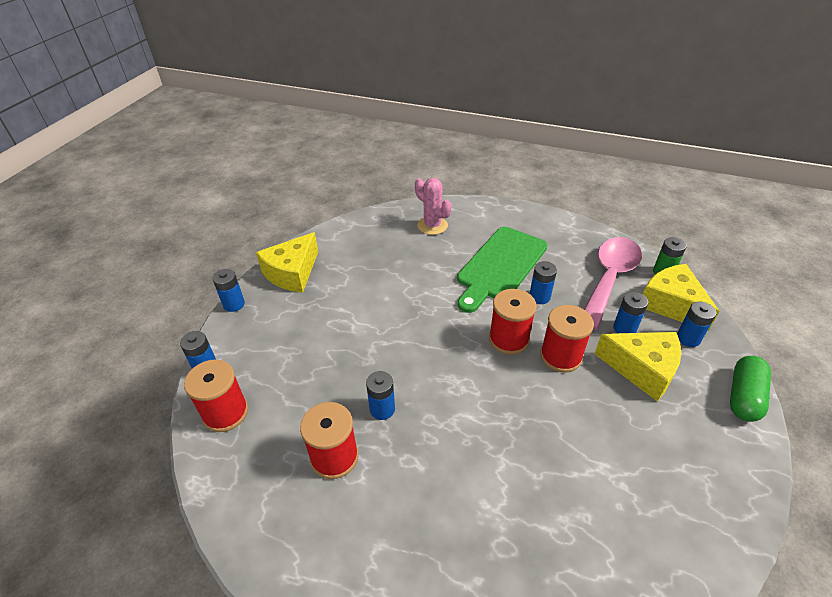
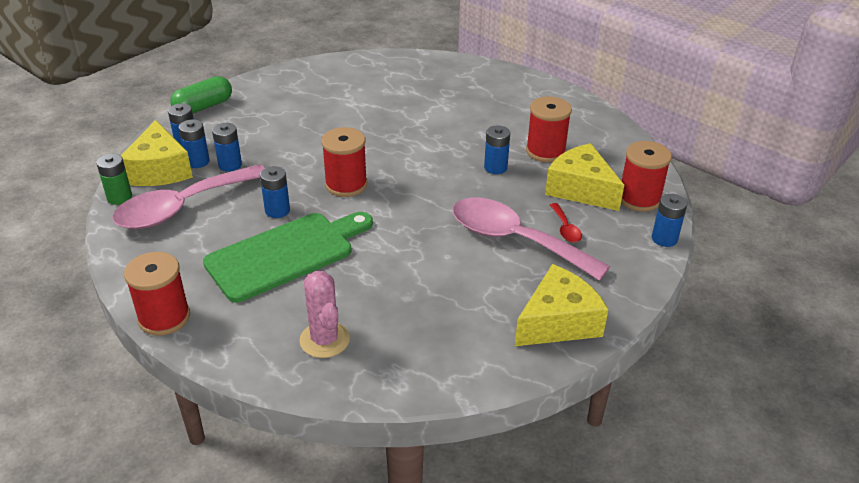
camera: 160 degrees left, 5 degrees down
blue battery [212,269,245,312] -> blue battery moved to [179,119,210,168]
red spool [540,305,594,373] -> red spool moved to [124,252,190,335]
yellow cheese [594,332,681,401] -> yellow cheese moved to [545,143,624,211]
none -> pink spoon [453,198,610,281]
none -> red spoon [550,203,582,243]

